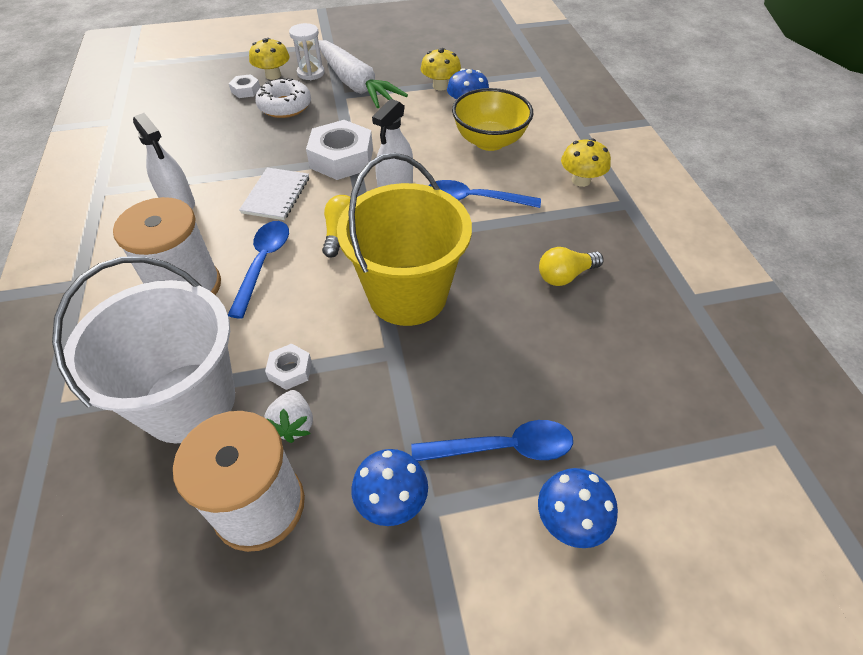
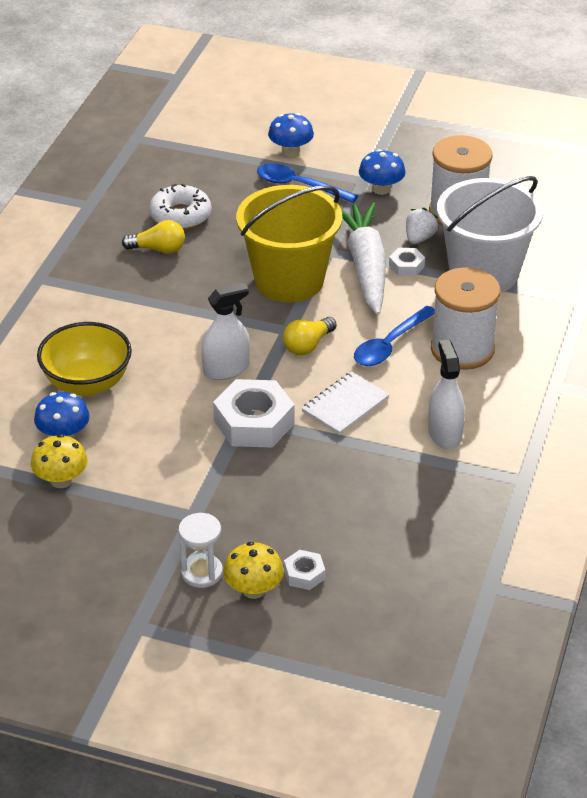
camera: 150 degrees left, 10 degrees down
white donut [255,78,311,118] -> white donut moved to [149,184,211,230]
white carrot [318,40,408,108] -> white carrot moved to [341,202,386,315]
blue spoon [428,180,541,208] -> none
yellow mushroom [561,139,611,187] -> none

